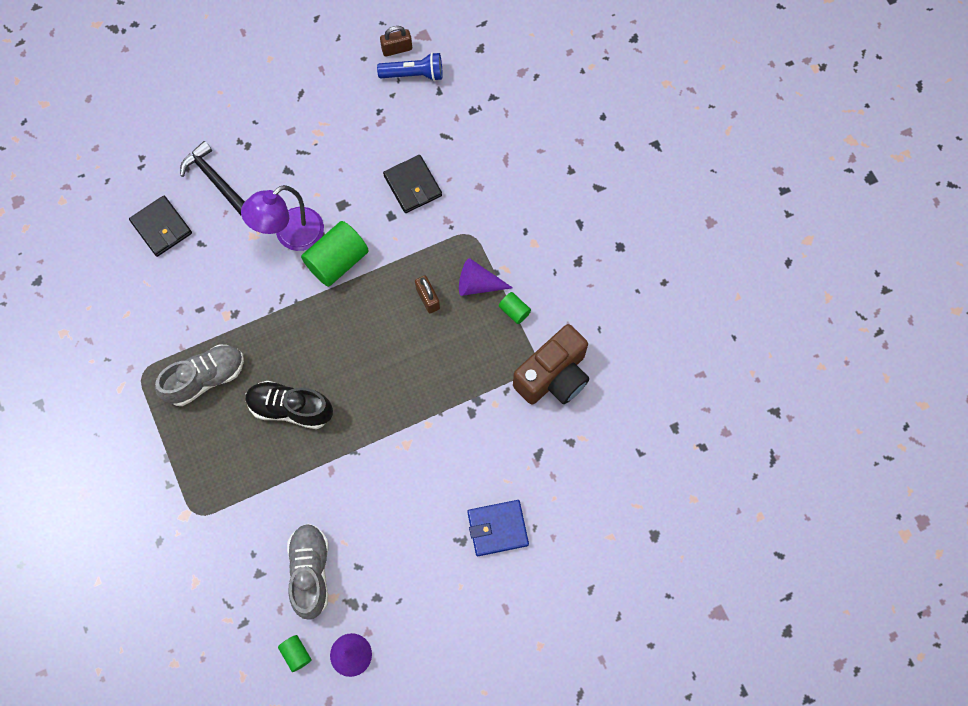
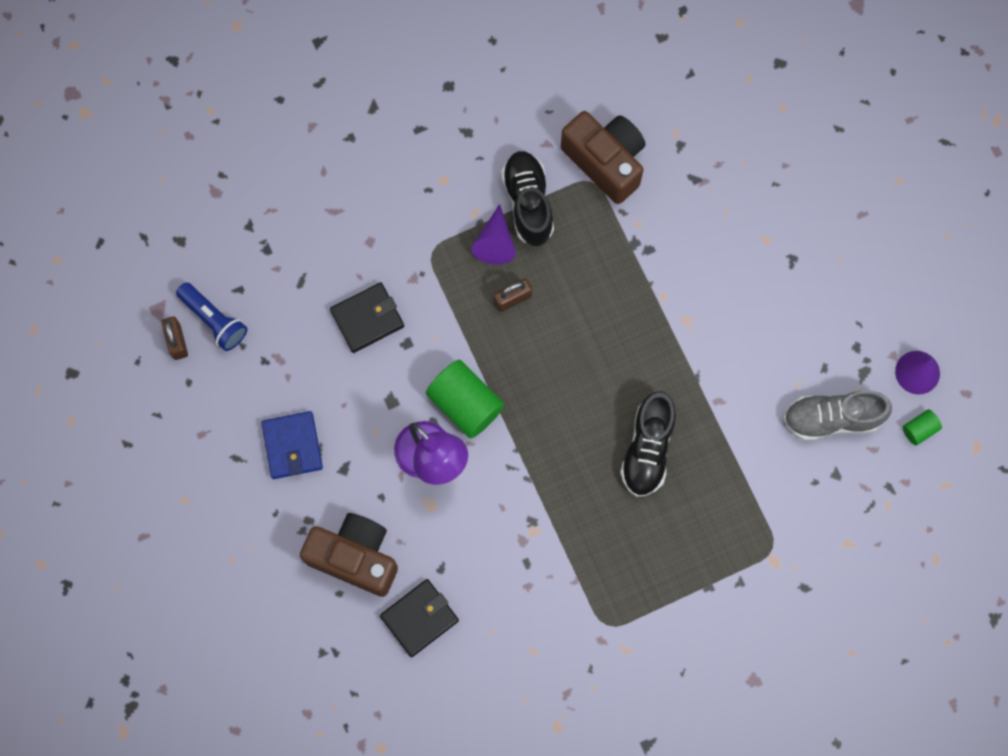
camera: 90 degrees left, 5 degrees up
grey shoe [155,344,244,406] -> none
black hammer [180,141,245,215] -> brown camera [300,513,398,597]
blue flashlight [377,52,442,81] -> blue flashlight turned 135 degrees clockwise [176,282,247,351]
blue wallet [468,500,529,556] -> blue wallet moved to [261,411,323,479]
green cylinder [499,292,531,324] -> black shoe [501,151,554,246]

